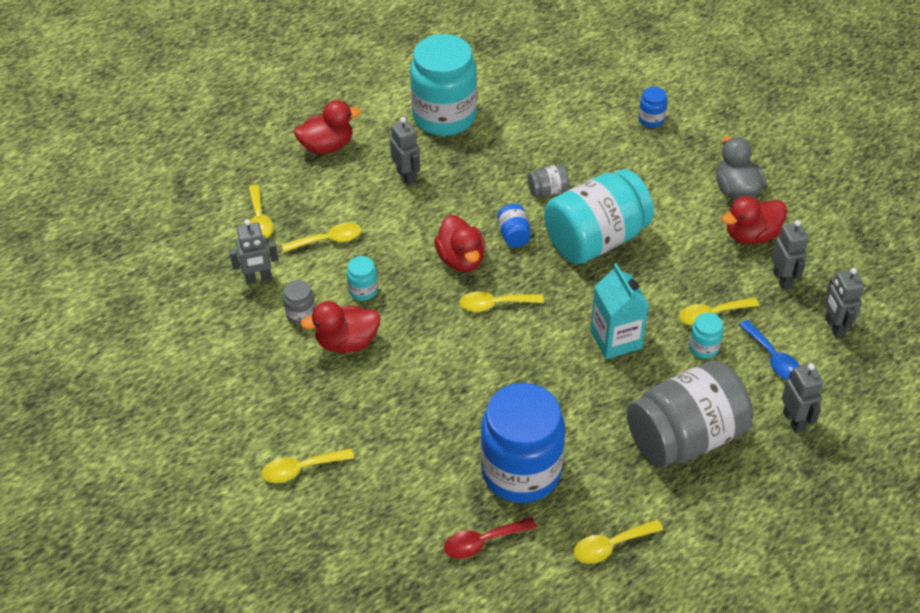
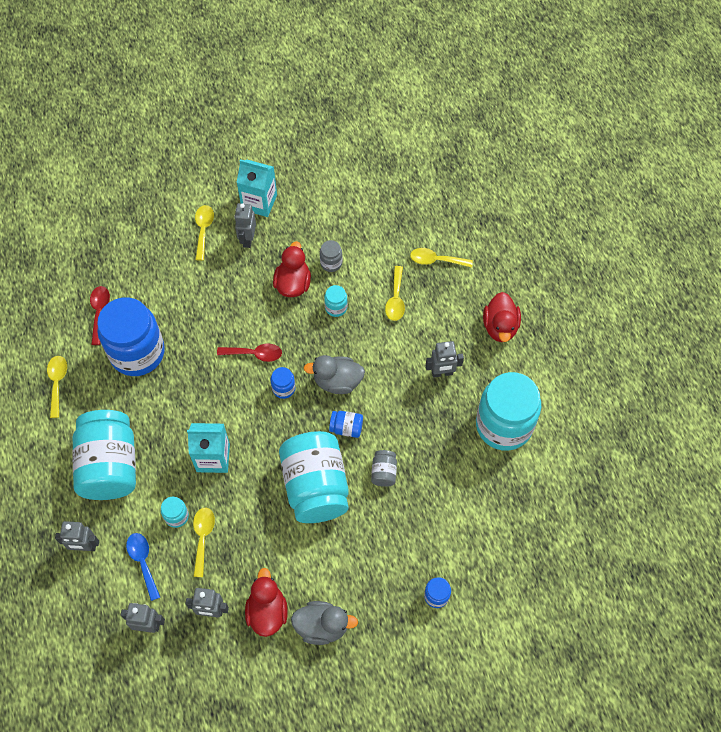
camera: 110 degrees right, 15 degrees up
grey robot [229,219,279,284] -> grey robot moved to [234,203,256,248]
red duck [434,215,485,272] -> grey duck [304,355,365,394]
yellow spoon [459,291,544,312] -> blue jar [271,367,295,399]
grey jar [627,360,753,468] -> turquoise jar [72,410,136,500]
blue spoon [739,320,800,380] -> blue spoon turned 75 degrees clockwise [126,533,160,601]
none -> red spoon [217,344,282,362]
none -> turquoise carton [237,159,277,217]

